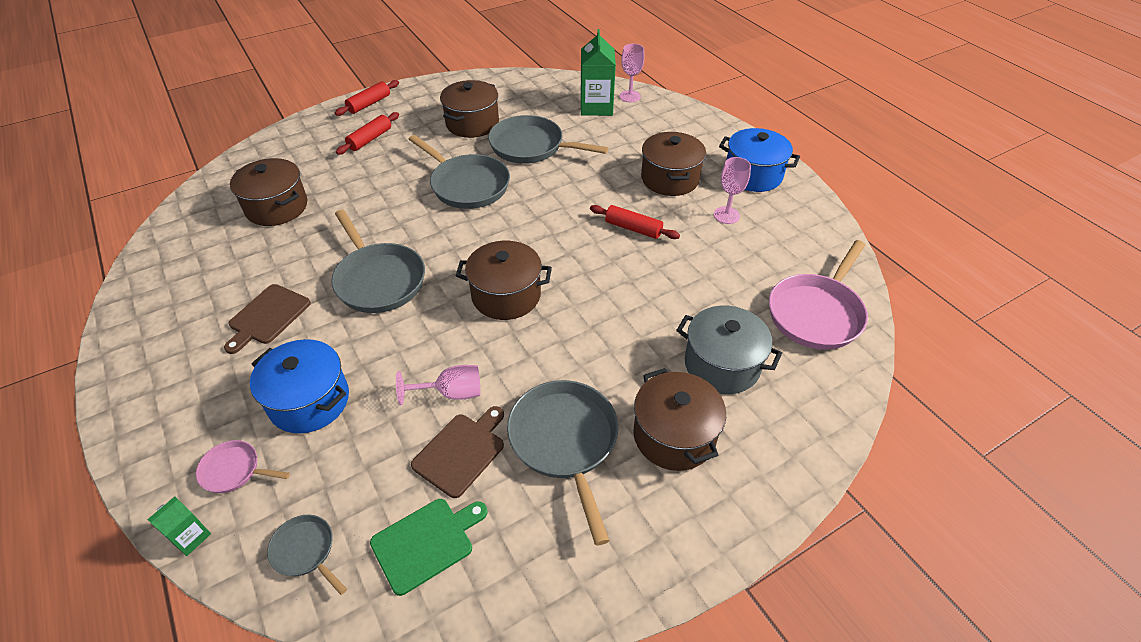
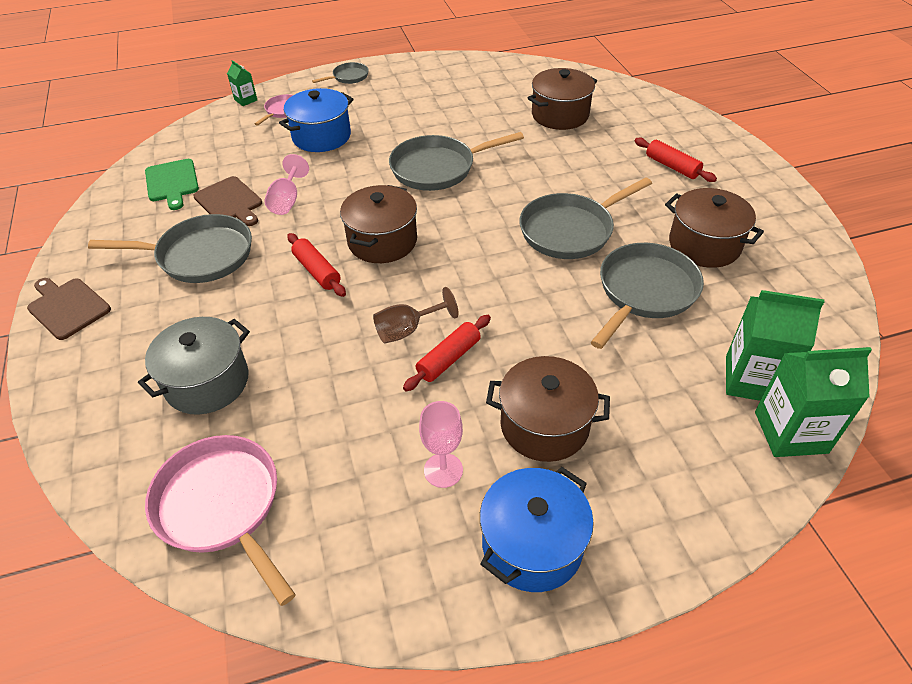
camera: 105 degrees right, 0 degrees up
brown cutting board [224,284,311,354] -> brown cutting board moved to [27,278,111,340]
grey pan [267,515,347,595] -> grey pan moved to [312,62,369,84]
red rolling pin [335,80,399,116] -> red rolling pin moved to [287,233,346,297]
pink goblet [620,44,645,102] -> green carton [755,347,872,457]
brown pot [633,368,726,471] -> none
none -> brown goblet [373,287,458,344]

